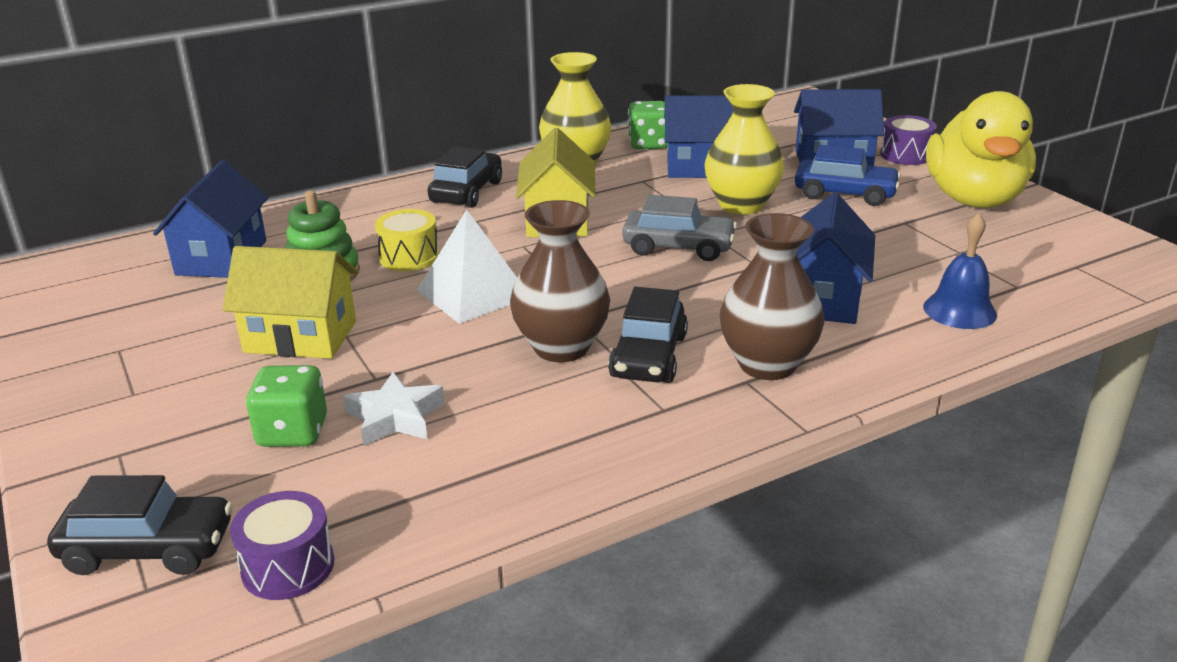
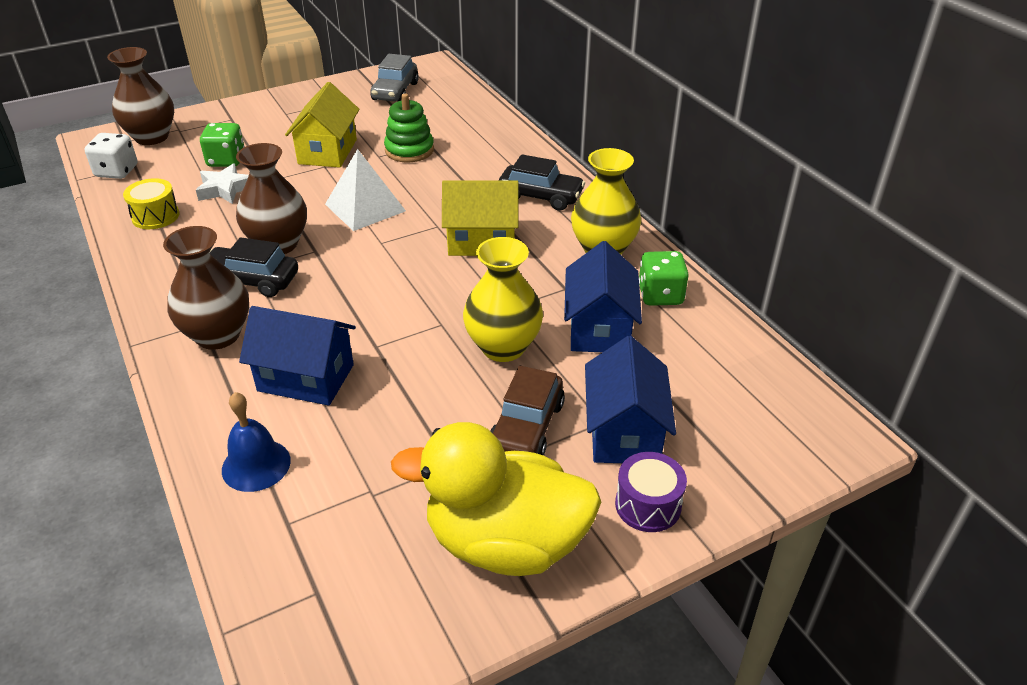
camera: 90 degrees right, 10 degrees up
black car [47,475,233,575] -> brown vase [107,47,174,145]
blue house [153,160,268,278] -> none
purple drum [230,491,334,600] -> white dice [85,133,137,179]
yellow drum [375,209,439,271] -> yellow drum moved to [123,178,179,229]
grey car [622,195,737,261] -> grey car moved to [370,54,419,101]
blue car [795,145,901,206] -> brown car [490,366,565,455]

